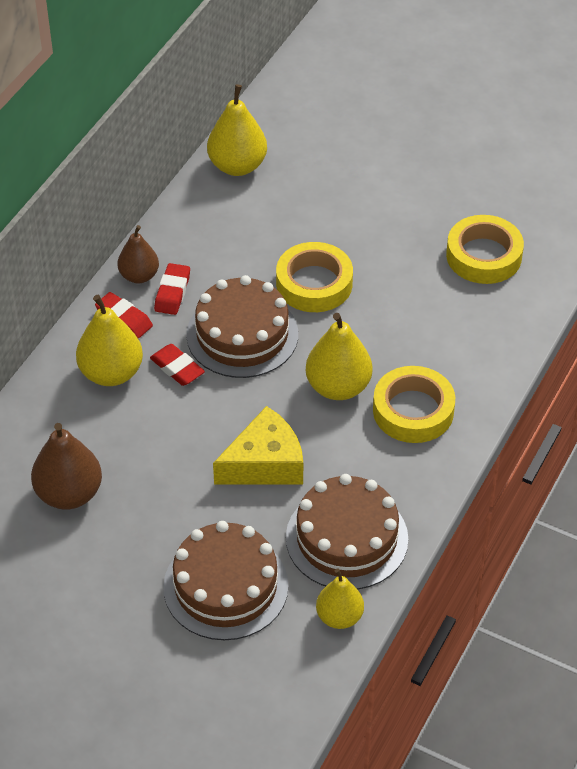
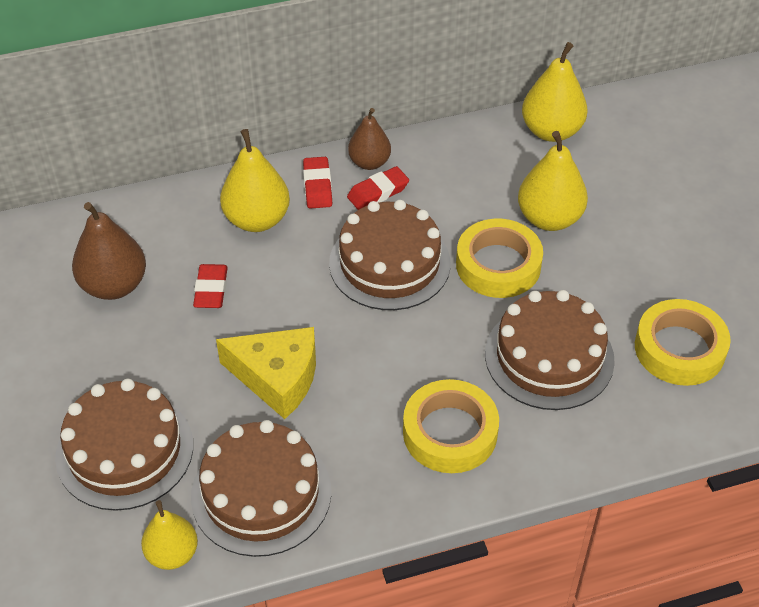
camera: 45 degrees right, 0 degrees up
red eraser [150,344,205,386] -> red eraser moved to [193,264,228,308]
yellow pear [306,313,372,400] -> yellow pear moved to [518,131,588,231]
none -> brown cake [485,290,615,410]

